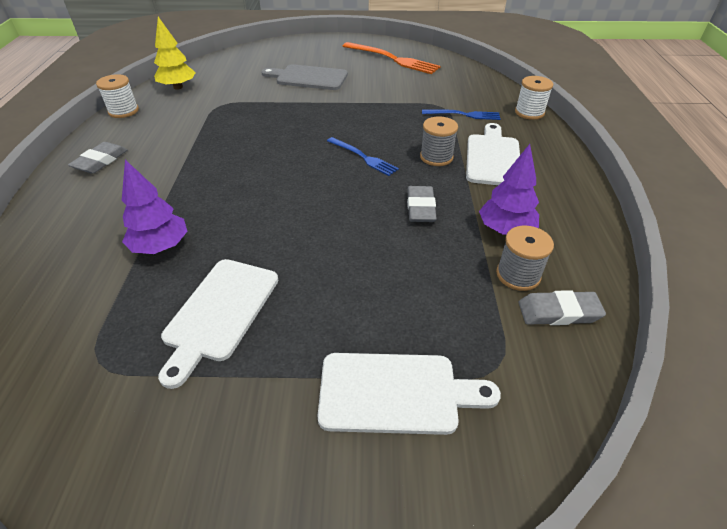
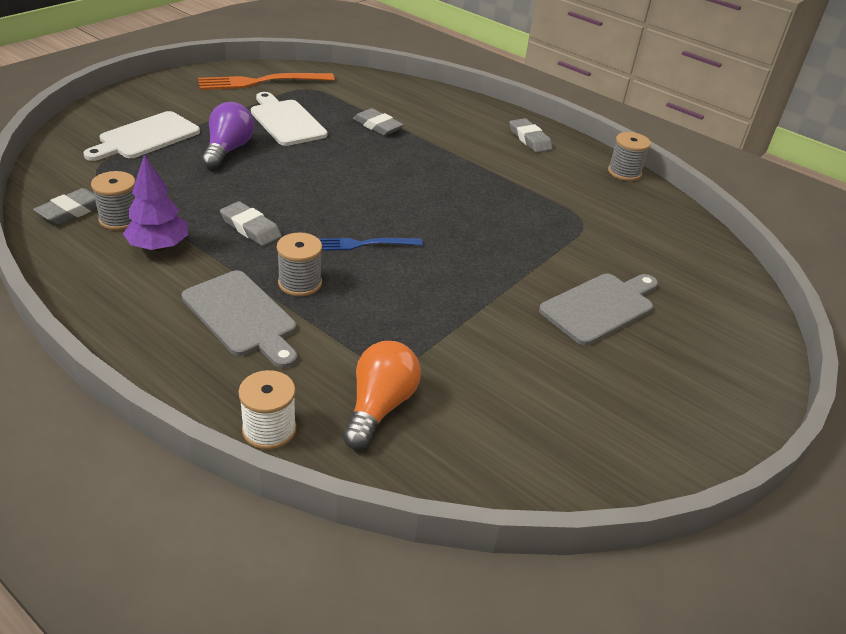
camera: 125 degrees right, 5 degrees down
white spool [96,74,139,118] -> grey spool [608,132,651,181]
purple tree [122,160,187,254] -> grey eraser [353,108,404,136]
yellow tree [154,17,196,90] -> none
orange fork [343,42,441,74] -> orange fork moved to [198,73,335,90]
blue fork [422,109,500,120] -> none
white cutting board [466,123,520,185] -> grey cutting board [182,270,297,368]
none -> purple light bulb [202,102,254,169]
none -> orange light bulb [343,341,421,450]

